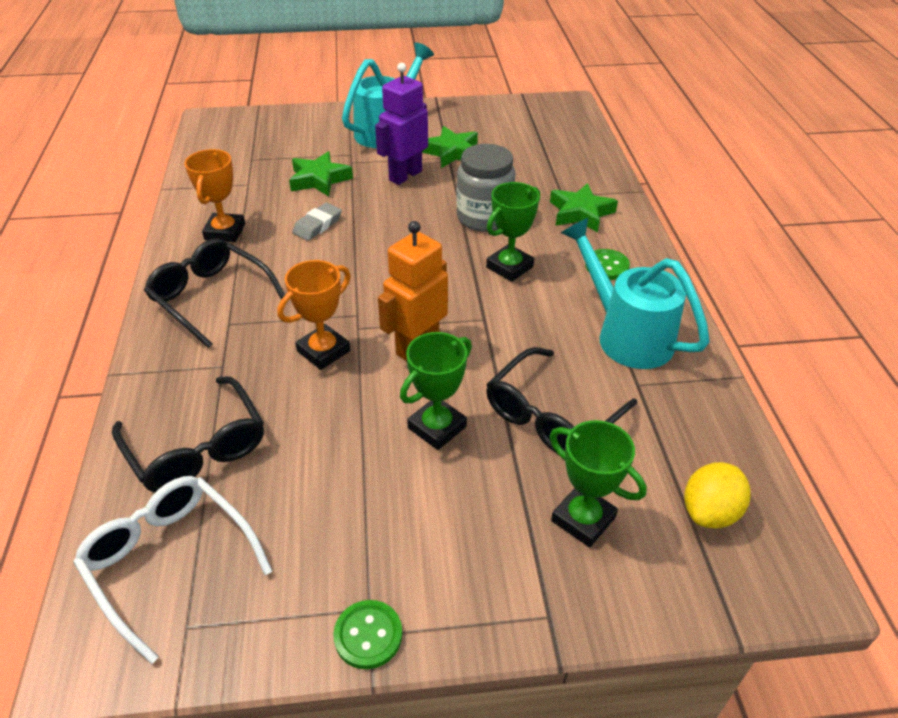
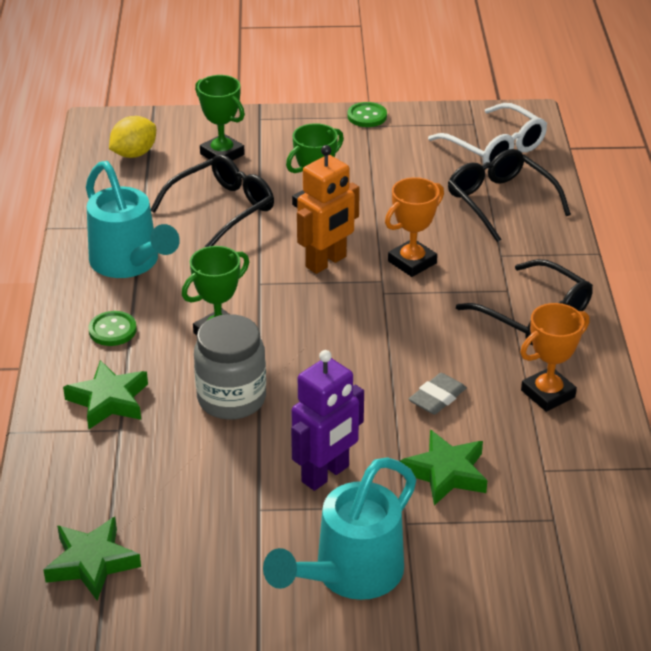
camera: 175 degrees left, 5 degrees down
orange trophy [185,149,245,242] -> orange trophy turned 45 degrees clockwise [520,303,590,412]
green star [422,126,478,168] -> green star moved to [44,517,141,600]

